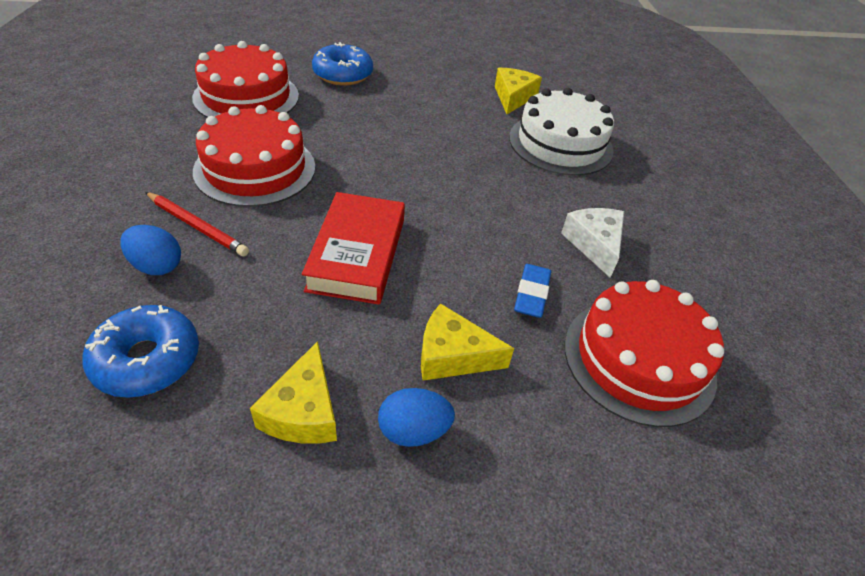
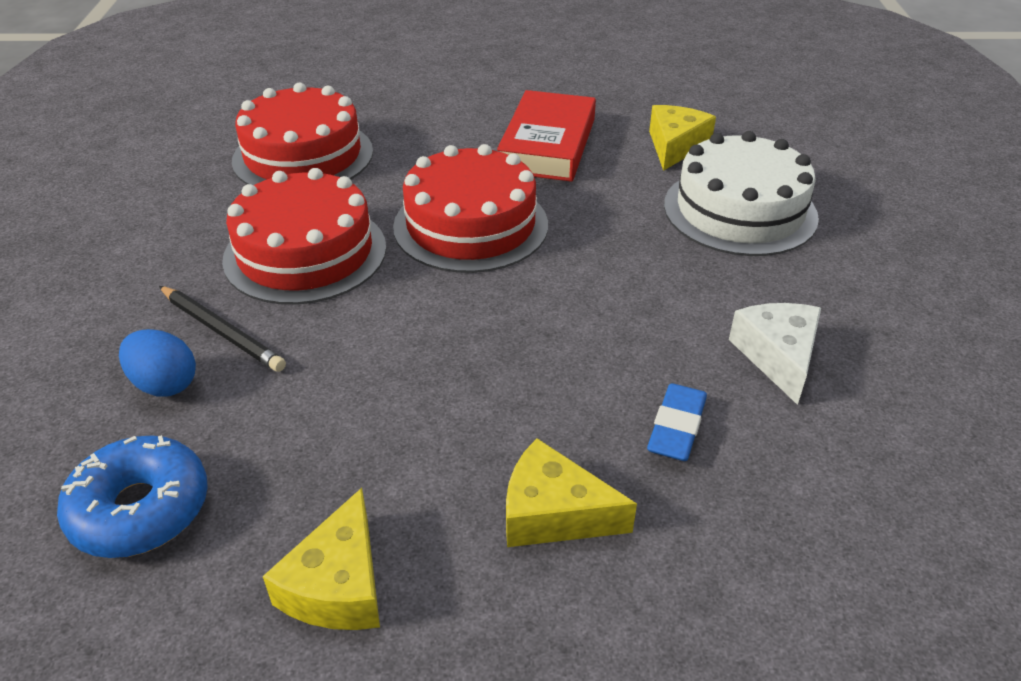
camera: 10 degrees right, 5 degrees down
red pencil [145,192,249,256] -> black pencil [159,286,286,372]
red book [302,192,405,305] -> red book moved to [497,90,596,182]
blue donut [312,42,373,86] -> none
blue egg [378,388,455,447] -> none
red cake [565,280,724,427] -> red cake moved to [393,144,548,273]

